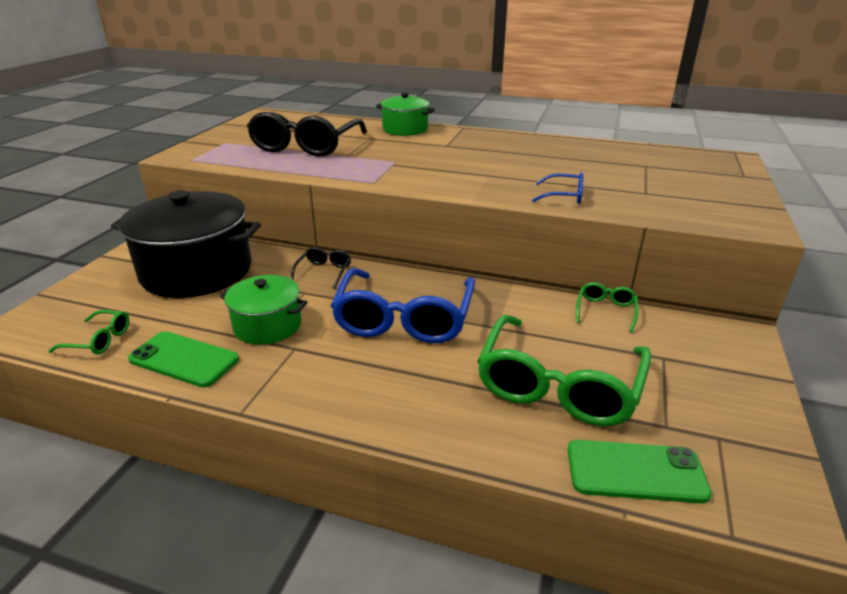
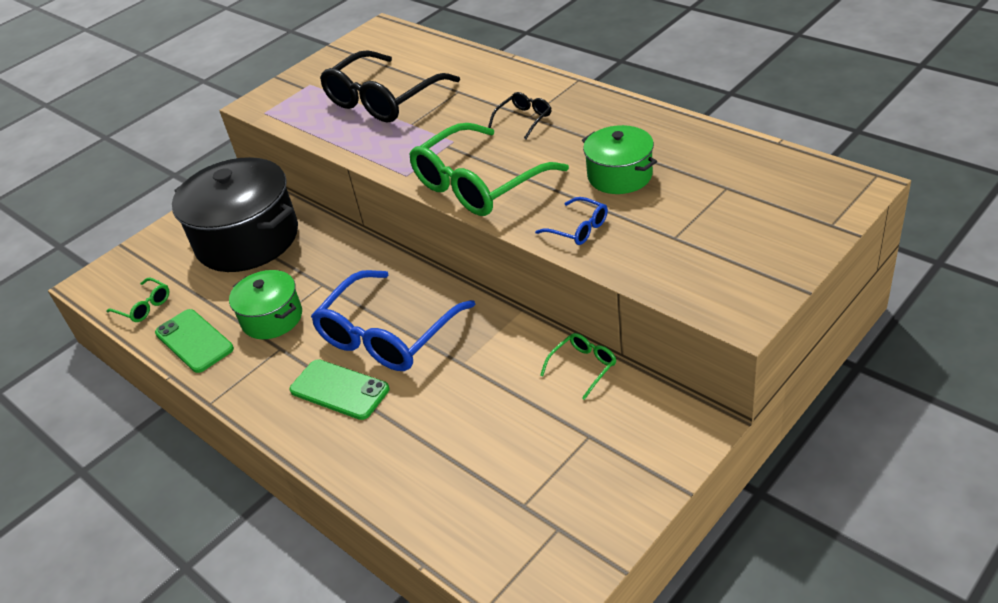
camera: 30 degrees right, 10 degrees up
black glasses [291,247,351,289] -> black glasses moved to [488,92,551,139]
green pot [376,93,435,136] -> green pot moved to [582,125,657,194]
green glasses [477,315,651,426] -> green glasses moved to [409,123,569,216]
green phone [568,440,712,504] -> green phone moved to [289,359,389,420]

